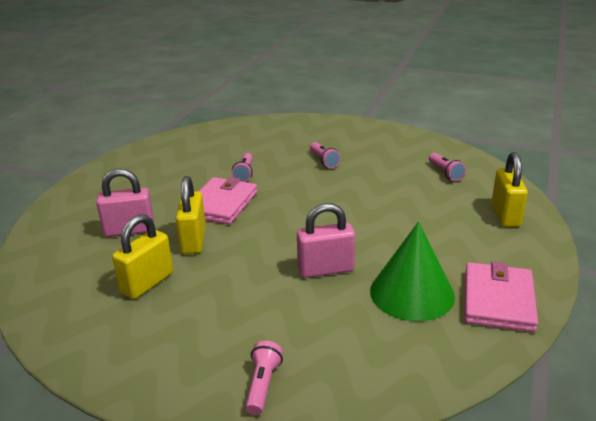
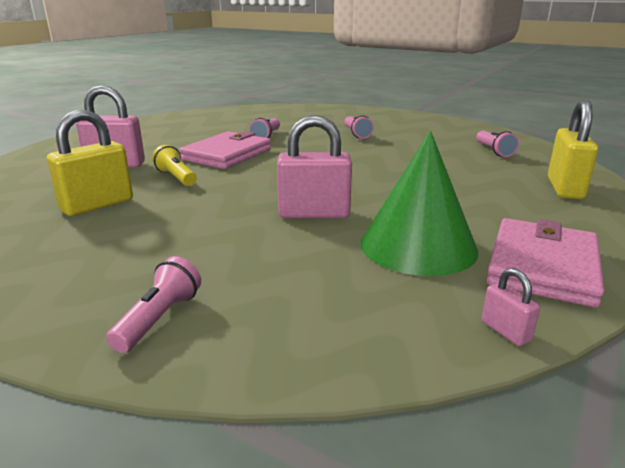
camera: 10 degrees right, 5 degrees down
yellow padlock [176,176,206,254] -> yellow flashlight [152,145,197,186]
none -> pink padlock [482,268,540,346]

